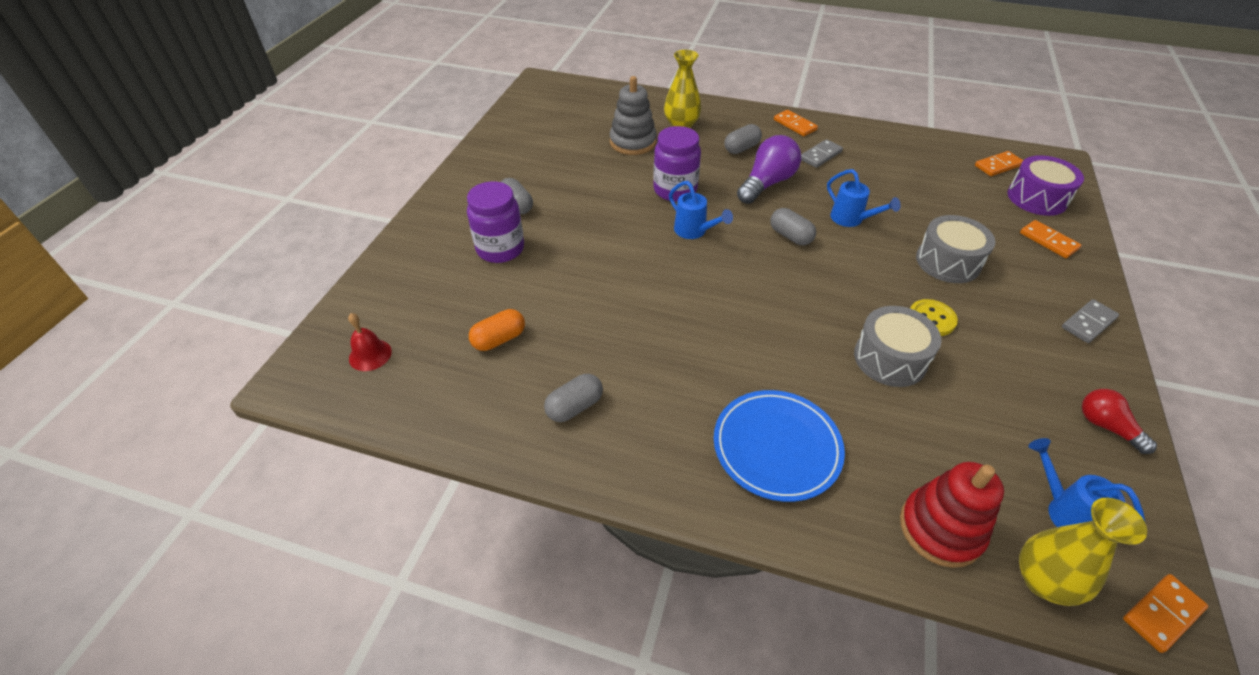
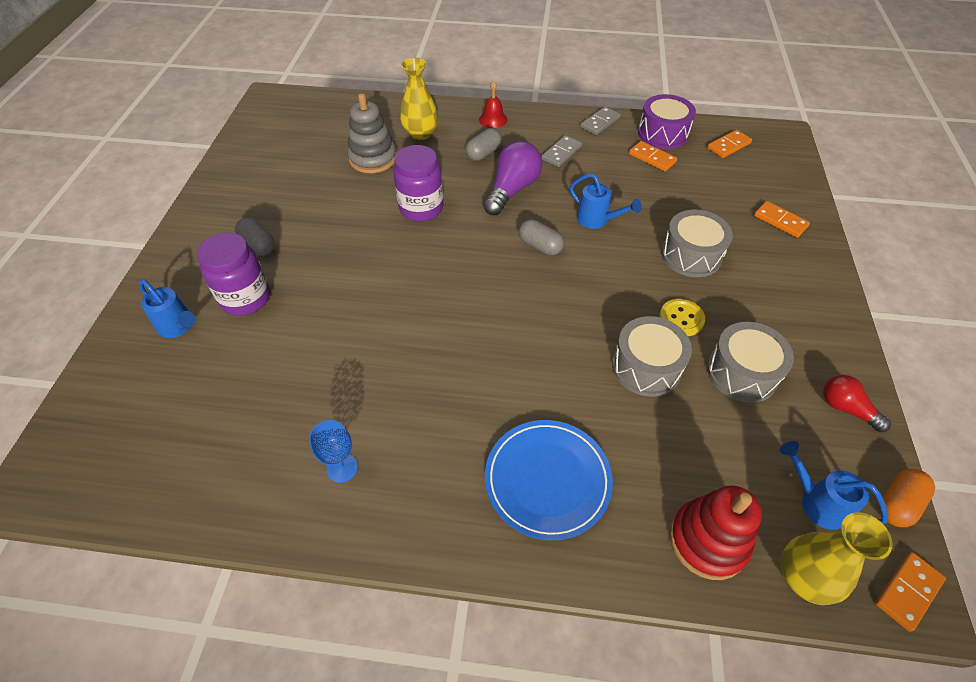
camera: 10 degrees left, 5 degrees up
red bell [348,313,392,371] -> red bell moved to [479,80,508,128]
orange capsule [469,309,525,351] -> orange capsule moved to [879,468,935,527]
grey capsule [544,374,603,422] -> blue goblet [309,420,358,483]
blue watering can [669,181,733,239] -> blue watering can moved to [139,279,196,338]
orange domino [774,110,818,136] -> orange domino moved to [629,141,677,171]
purple drum [1007,155,1084,216] -> purple drum moved to [638,94,696,149]
grey domino [1062,299,1119,343] -> grey domino moved to [580,107,621,135]
none -> grey drum [707,322,794,403]

